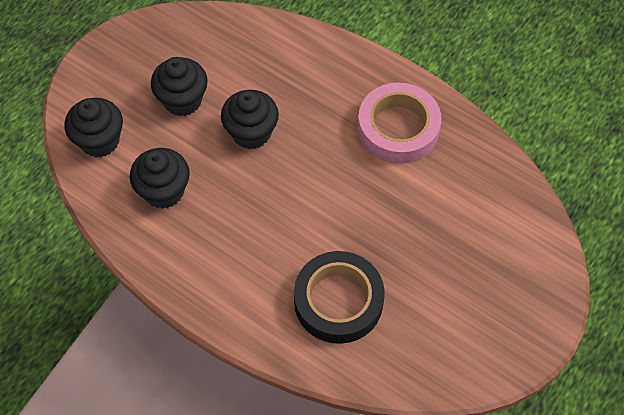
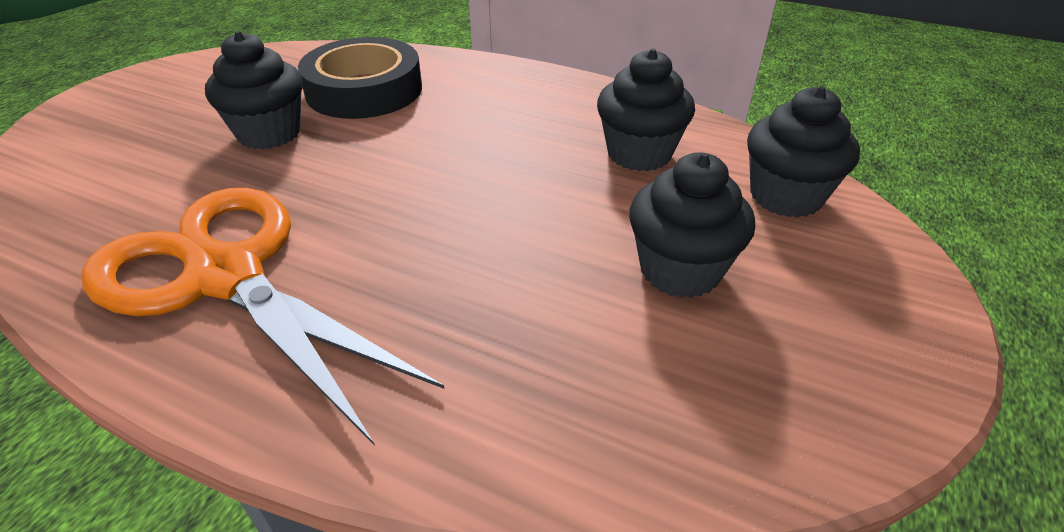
camera: 170 degrees right, 20 degrees down
black cupcake [221,90,279,149] -> black cupcake moved to [205,31,303,150]
pink tape [358,83,442,164] -> orange scissors [81,188,445,446]

